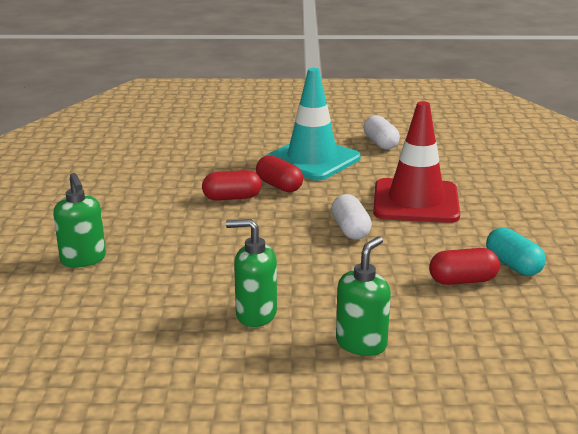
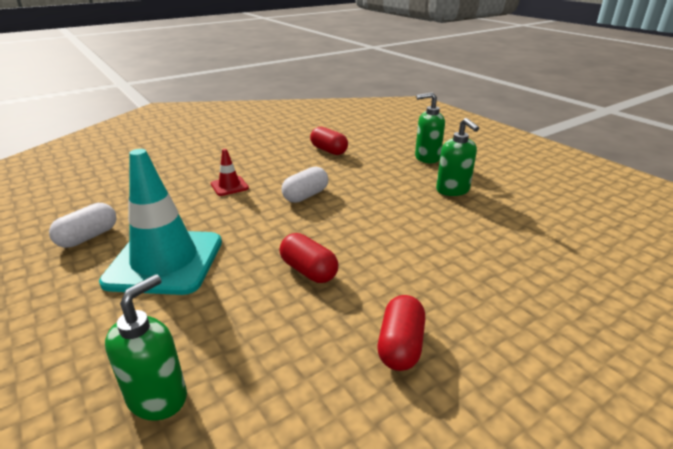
camera: 125 degrees left, 5 degrees up
green soap dispenser [53,173,106,268] -> green soap dispenser moved to [105,274,187,421]
red capsule [256,155,303,192] -> red capsule moved to [378,295,425,371]
red traffic cone [373,101,460,223] -> red traffic cone [211,149,249,196], size x0.44
turquoise capsule [486,227,546,276] -> none

